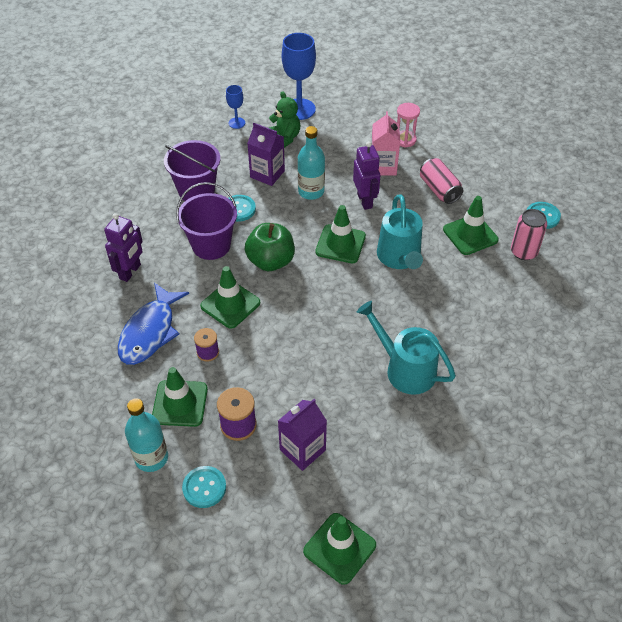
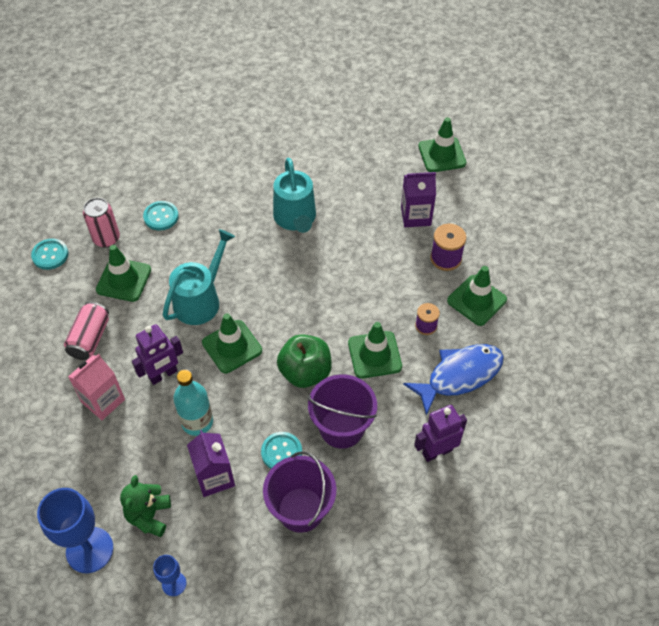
camera: 140 degrees left, 5 degrees up
turquoise bottle [125,398,168,472] -> none
turquoise button [182,466,226,508] -> turquoise button moved to [143,201,179,230]
purple robot [353,141,380,210] -> purple robot turned 150 degrees counterclockwise [132,324,183,385]
pink hourglass [397,103,420,147] -> none

